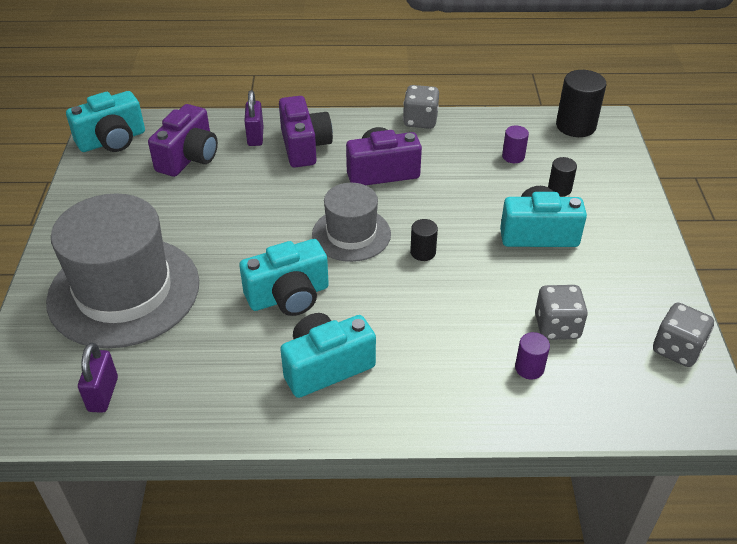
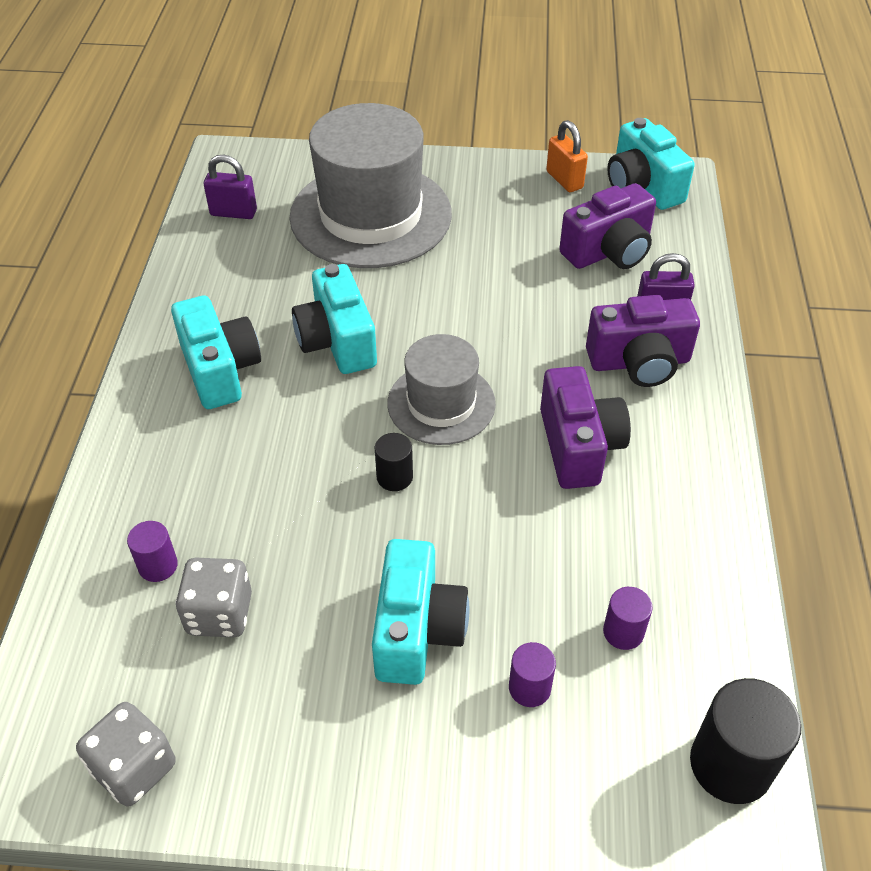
camera: 95 degrees right, 5 degrees up
purple camera [148,104,218,177] -> purple camera turned 60 degrees counterclockwise [559,183,656,269]
grey dice [403,85,439,129] -> none
black cylinder [548,157,577,196] -> purple cylinder [509,642,556,707]
none -> orange padlock [546,120,588,192]

